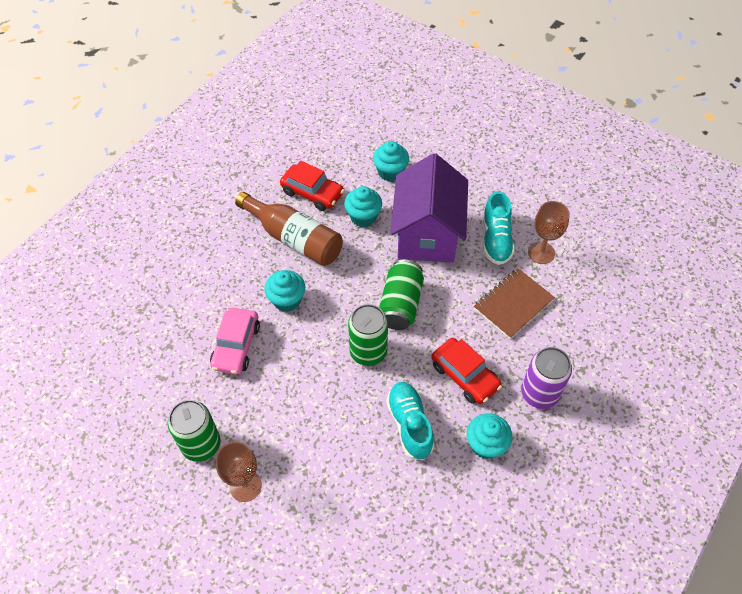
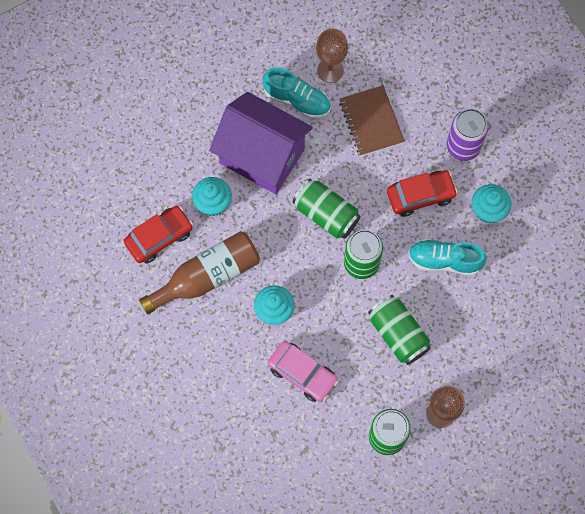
camera: 65 degrees left, 15 degrees up
turquoise cupcake [373,141,409,182] -> none
none -> green can [368,295,431,365]

